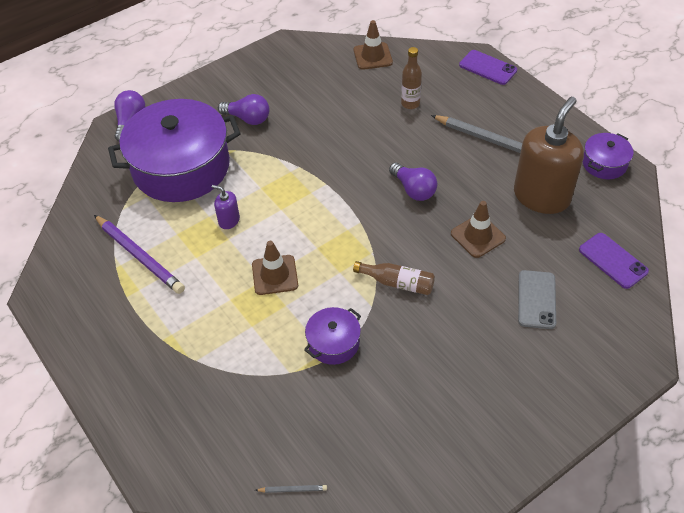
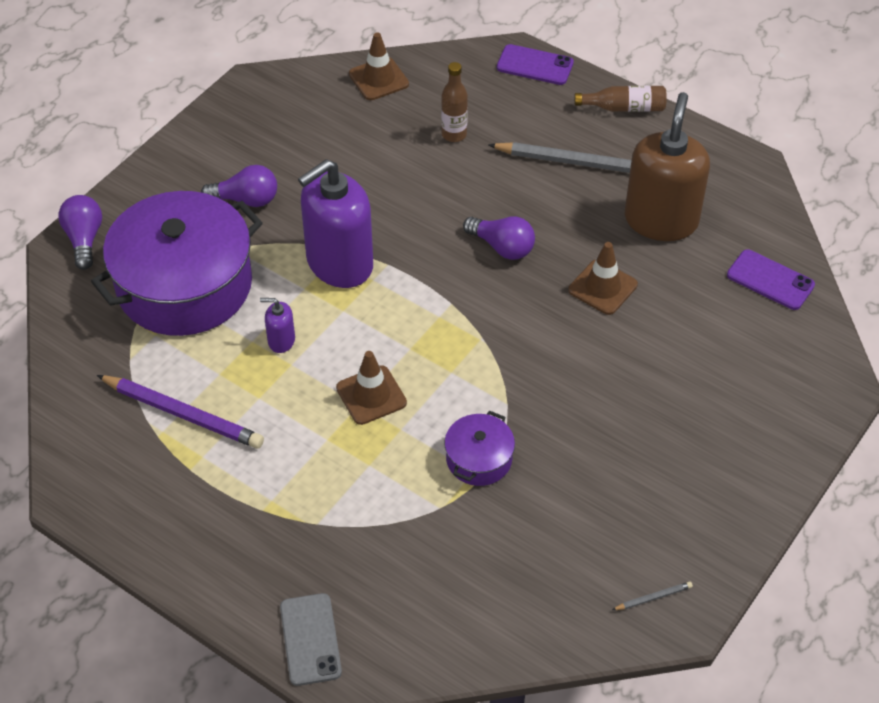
camera: 20 degrees left, 0 degrees up
grey pencil [255,485,327,493] -> grey pencil moved to [612,581,693,610]
brown bottle [353,261,435,295] -> brown bottle moved to [574,86,667,112]
grey phone [518,270,556,329] -> grey phone moved to [280,593,342,686]
purple pot [583,133,633,179] -> none
none -> purple soap dispenser [298,159,373,288]

